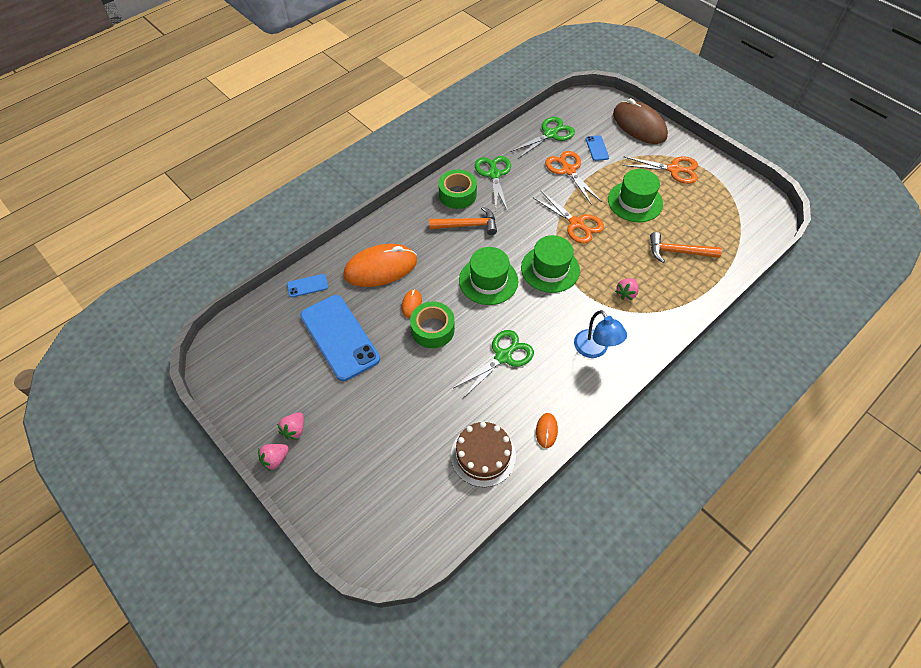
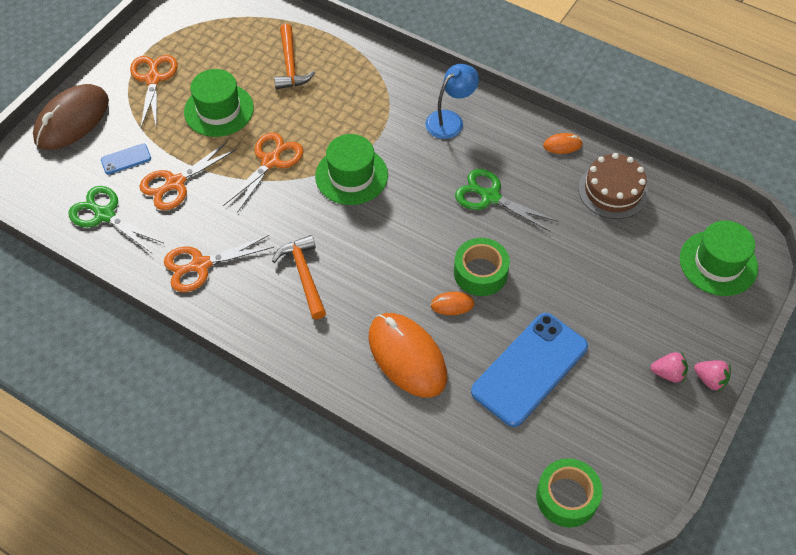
camera: 105 degrees left, 0 degrees up
blue phone [287,274,328,297] -> none
green tape [438,169,477,209] -> green tape moved to [536,458,602,528]
green hat [459,247,518,305] -> green hat moved to [680,221,758,296]
green scissors [475,156,511,212] -> orange scissors [164,235,274,292]
pink strawberry [615,278,639,300] -> none

